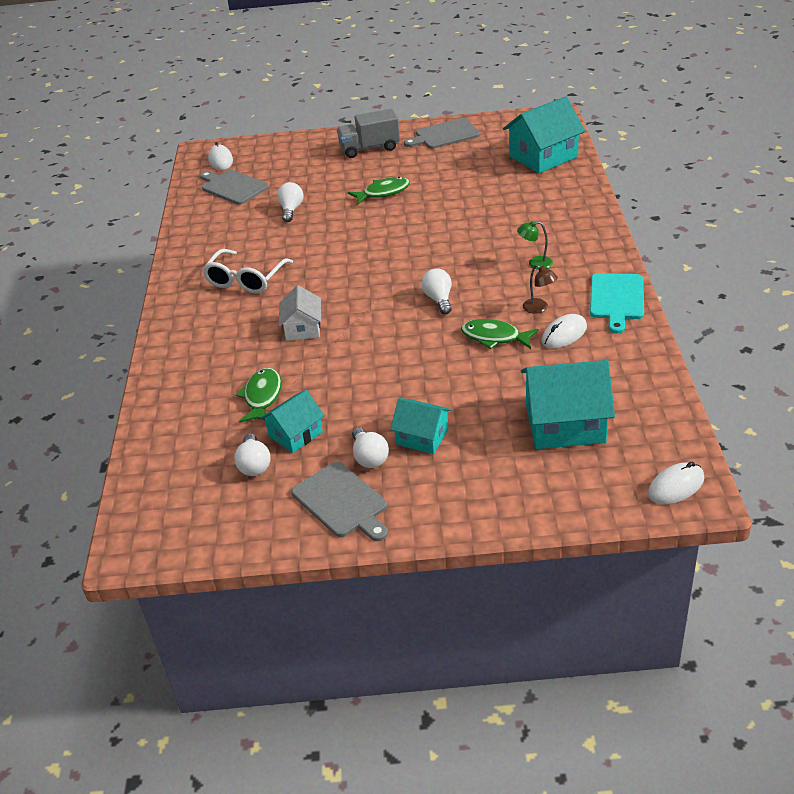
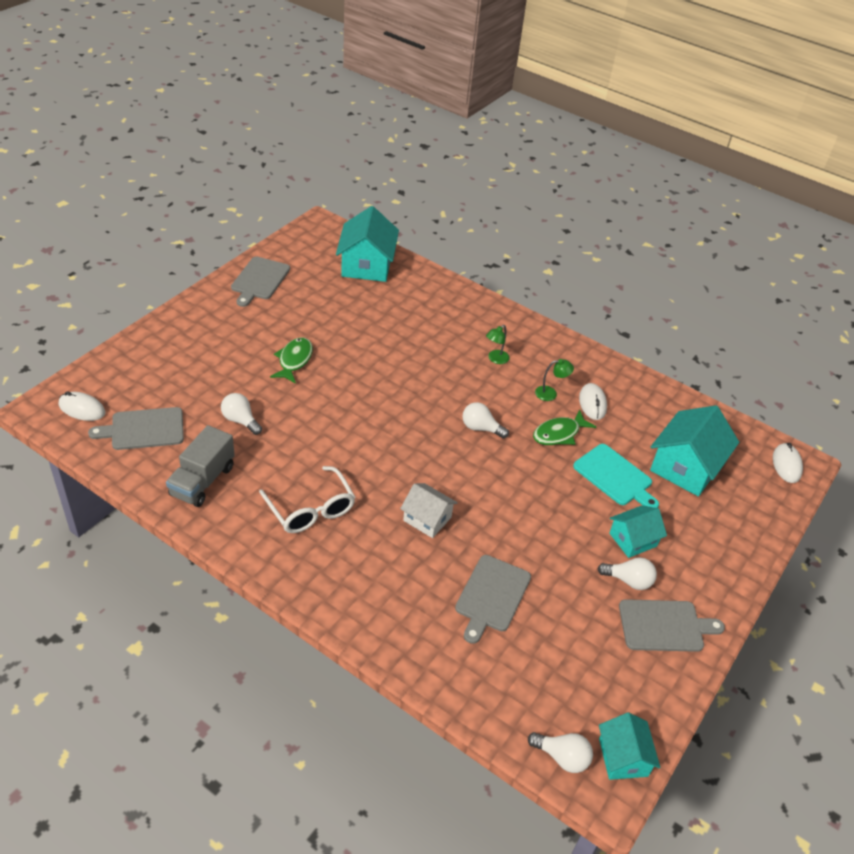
camera: 60 degrees left, 5 degrees up
white light bulb [234,433,271,476] -> white light bulb moved to [528,732,593,773]
green fish [236,368,281,423] -> grey cutting board [455,555,531,644]
turquoise house [260,390,325,453] -> turquoise house moved to [599,713,660,780]
grey truck [337,108,400,158] -> grey truck moved to [166,425,235,507]
brown lamp [523,265,558,314] -> green lamp [535,359,574,401]
turquoise cutting board [590,273,644,333] -> turquoise cutting board moved to [573,444,659,508]

